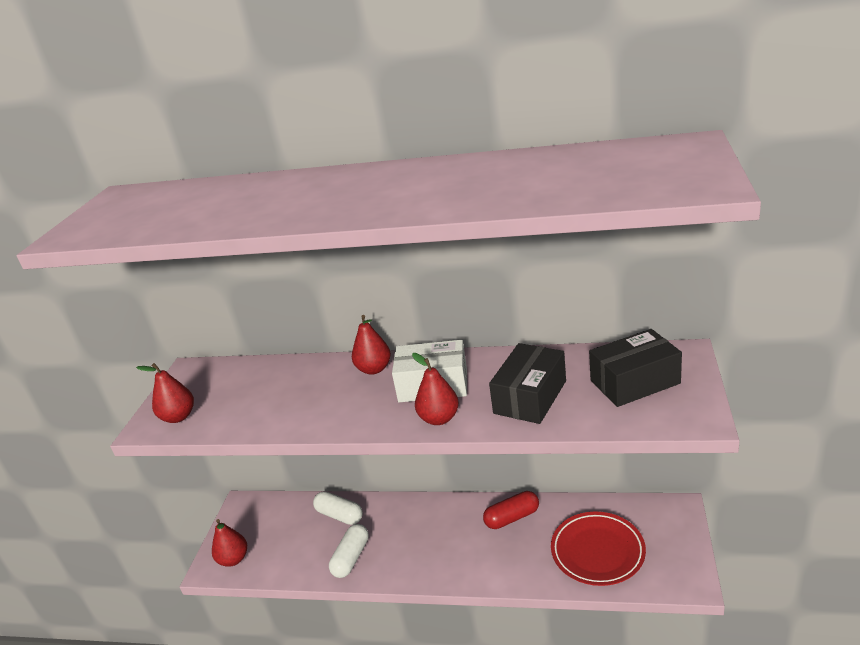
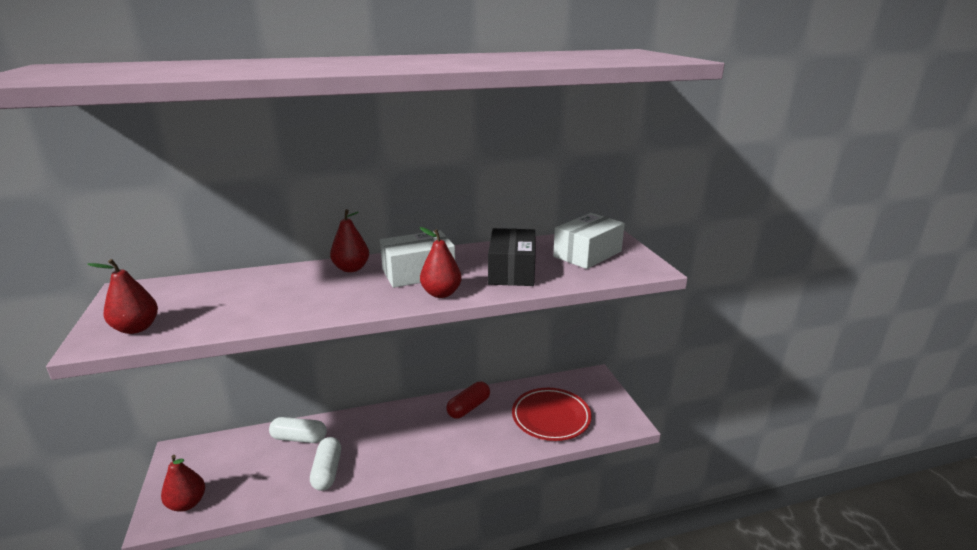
camera: 30 degrees left, 5 degrees down
black box [589,329,682,407] -> white box [553,213,625,269]

